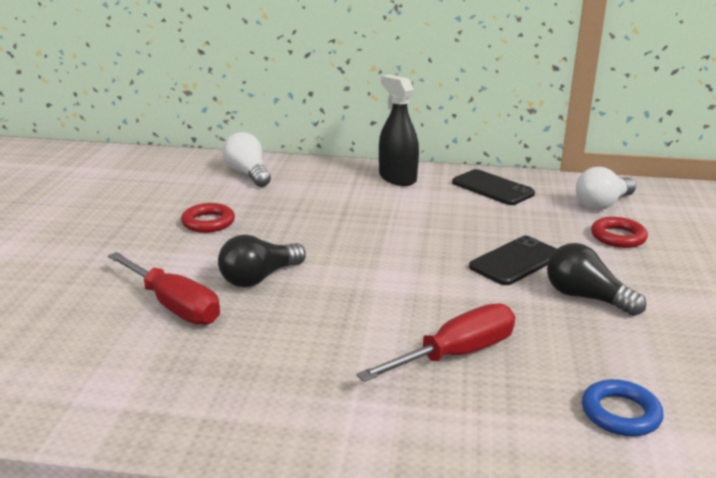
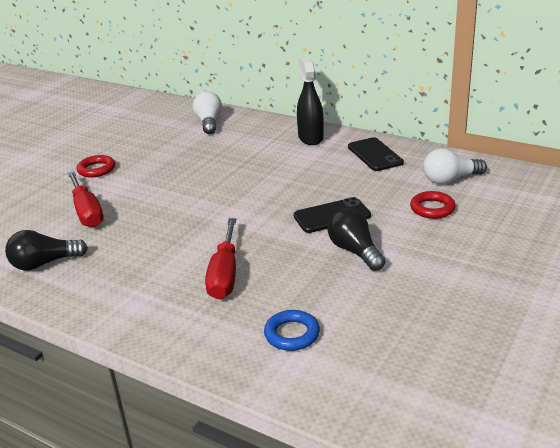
camera: 25 degrees right, 5 degrees up
red ring [181,203,235,233] -> red ring moved to [77,155,115,177]
black light bulb [218,235,306,287] -> black light bulb moved to [5,230,88,270]
red screwdriver [356,303,515,382] -> red screwdriver turned 105 degrees clockwise [205,218,236,299]

